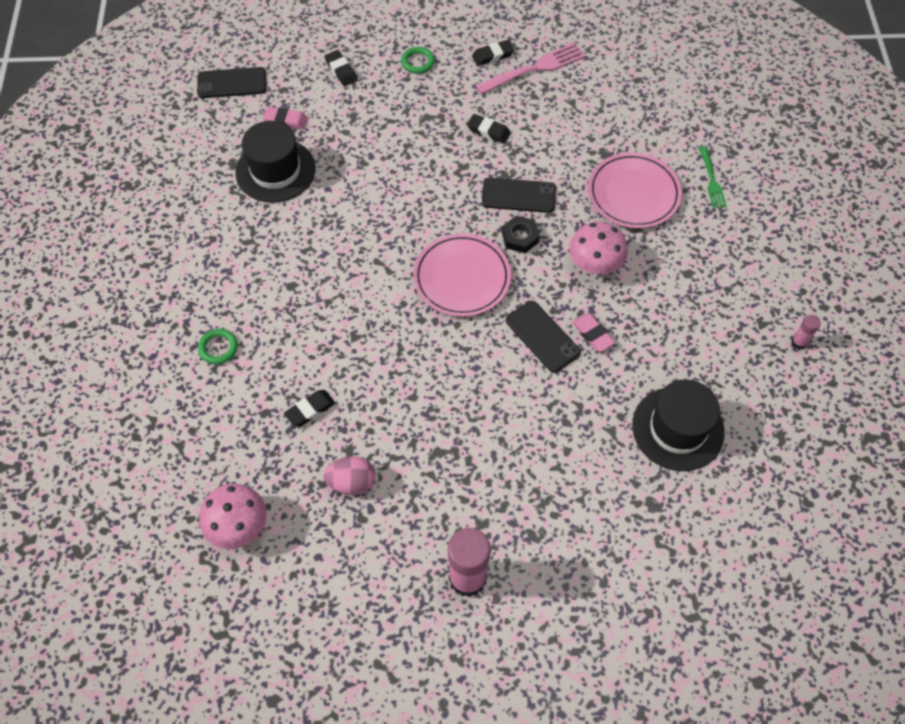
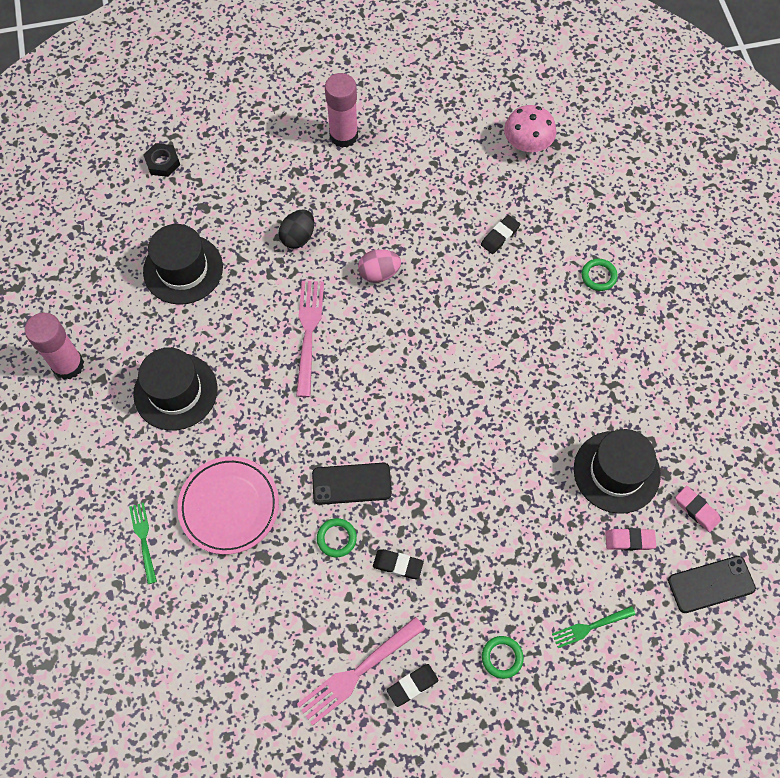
camera: 170 degrees right, 5 degrees up
pink egg [323,456,376,495] -> pink egg moved to [358,249,401,283]
black eraser [325,50,358,86] -> green fork [552,606,636,648]
pink plate [413,233,511,317] -> none
black nut [502,215,540,253] -> black nut moved to [143,143,180,177]
black phone [506,301,581,373] -> pink fork [296,281,324,397]
pink mushroom [569,222,628,274] -> none
pink eraser [572,313,615,352] -> pink eraser moved to [675,486,721,532]
pink glue stick [791,315,821,349] -> pink glue stick [25,313,84,380], size x2.14
none -> black hat [133,348,218,431]
none -> black egg [278,209,314,249]
none -> green ring [317,518,357,557]

